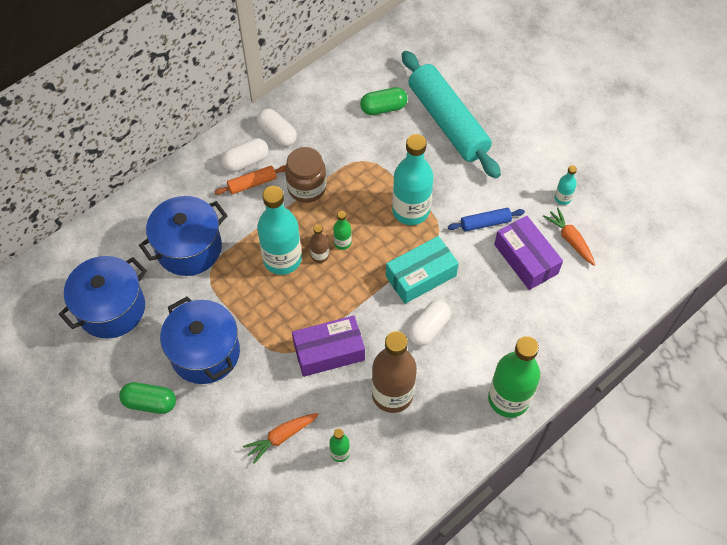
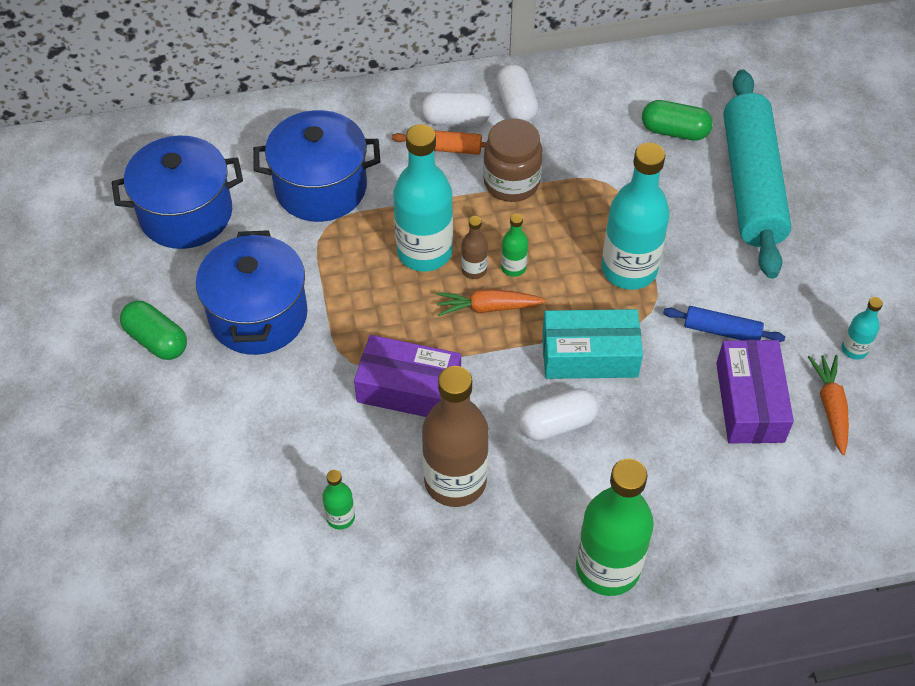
camera: 30 degrees right, 5 degrees down
orange carrot [243,413,319,464] -> orange carrot moved to [436,289,546,316]

